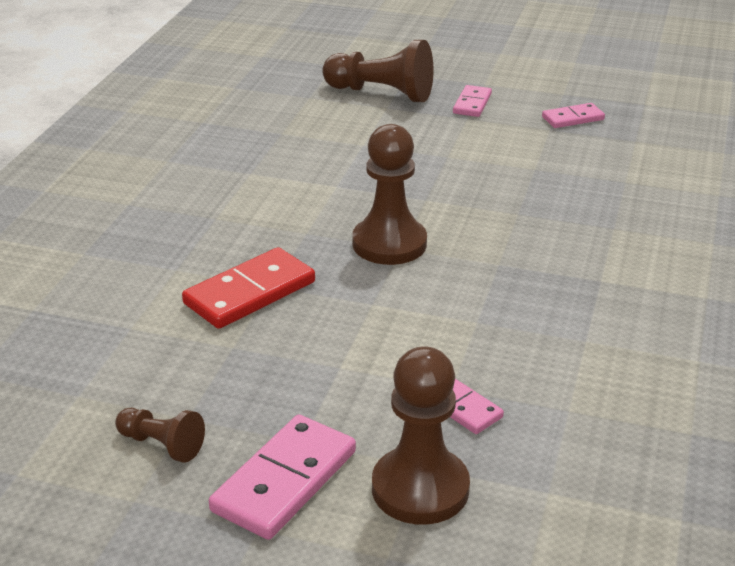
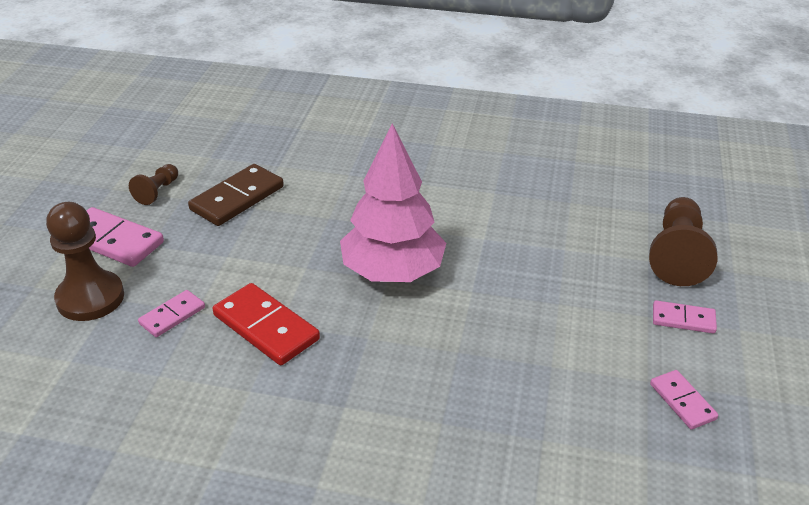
camera: 85 degrees right, 5 degrees up
red domino [182,247,315,329] -> red domino moved to [213,283,320,365]
brown pawn [352,124,427,265] -> pink tree [340,123,446,282]
none -> brown domino [188,164,284,226]

